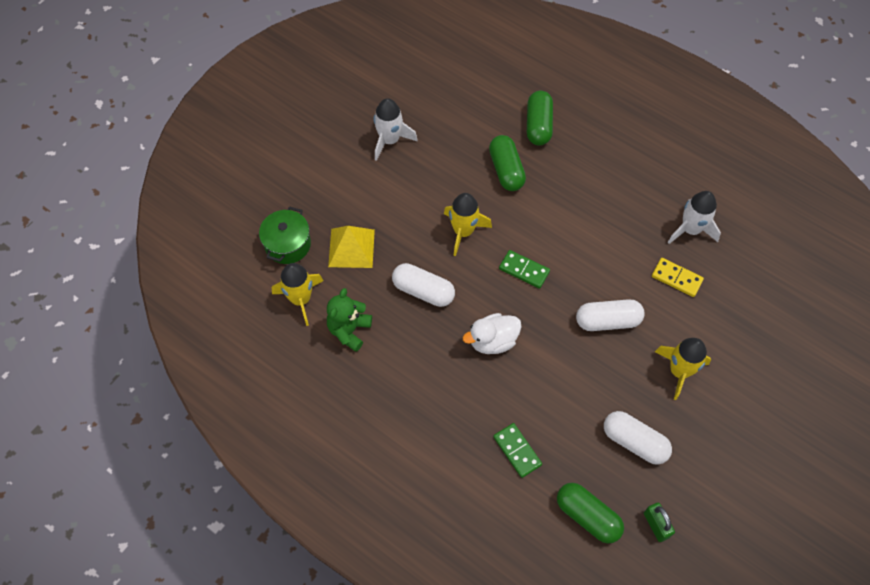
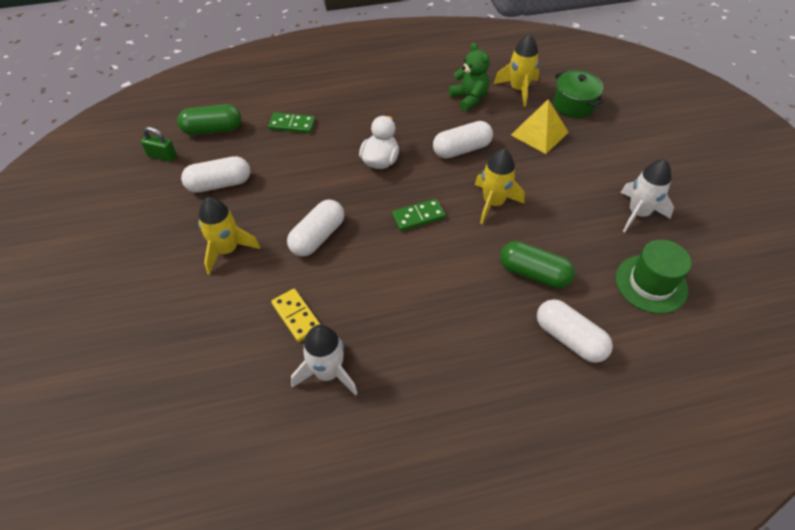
camera: 130 degrees right, 10 degrees down
green capsule [527,91,553,146] -> white capsule [537,299,613,363]
yellow domino [652,258,704,297] -> yellow domino turned 75 degrees clockwise [271,289,321,342]
none -> green hat [616,240,692,314]

